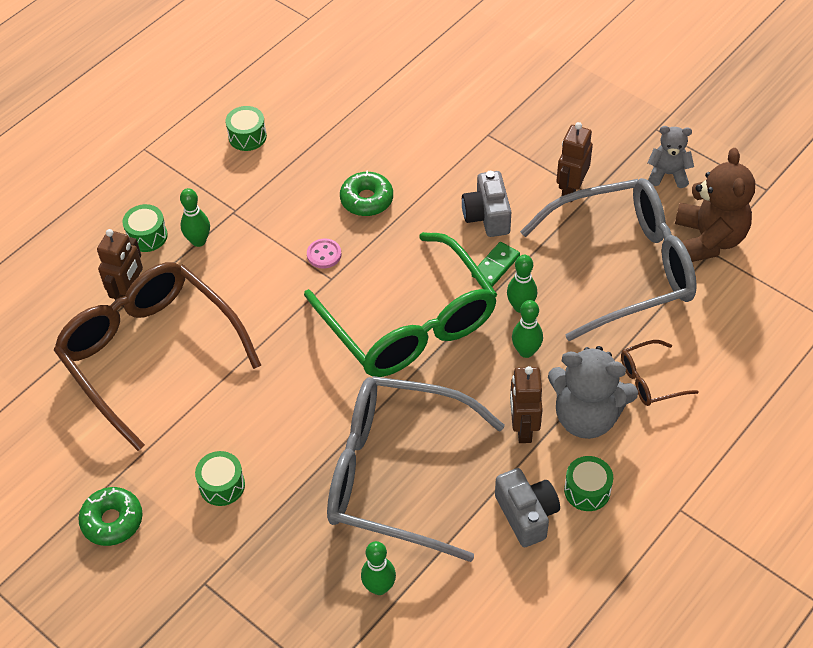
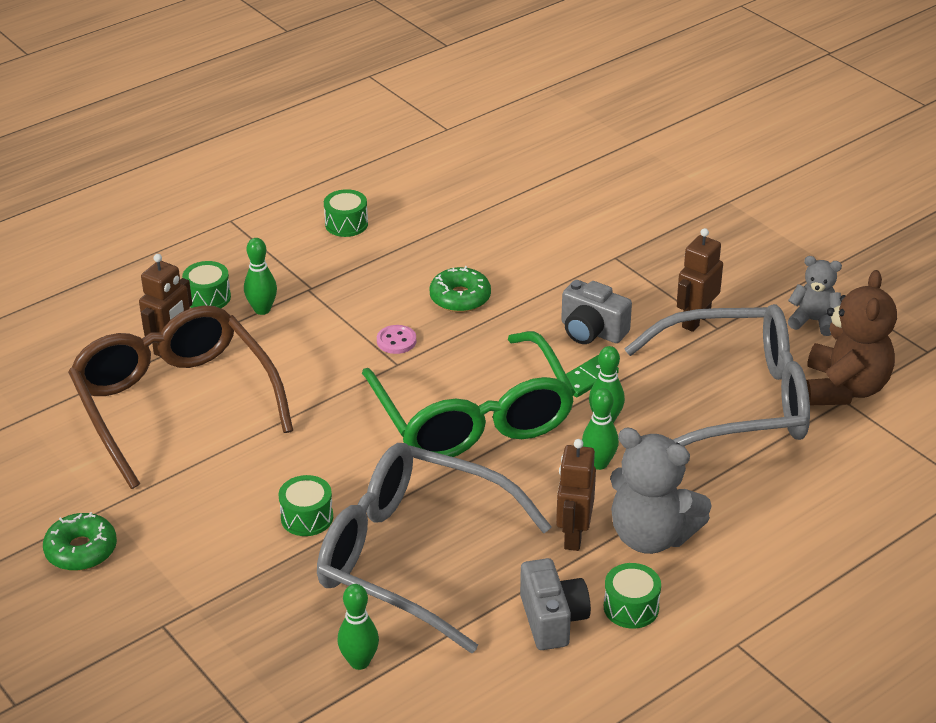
camera: 10 degrees right, 15 degrees down
green drum [195,451,245,506] -> green drum moved to [278,475,333,536]
grey camera [462,171,511,237] -> grey camera turned 60 degrees counterclockwise [561,280,632,344]
brown glasses [621,340,699,406] -> none

